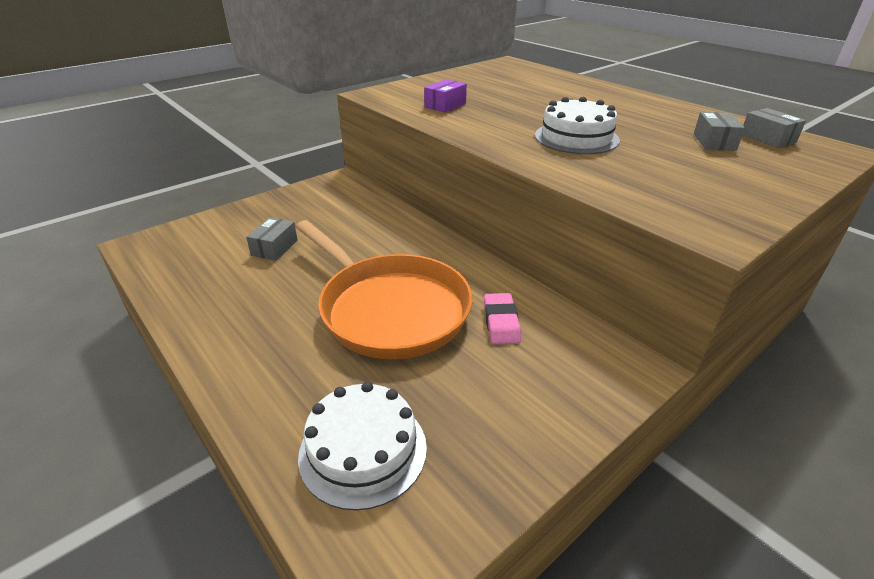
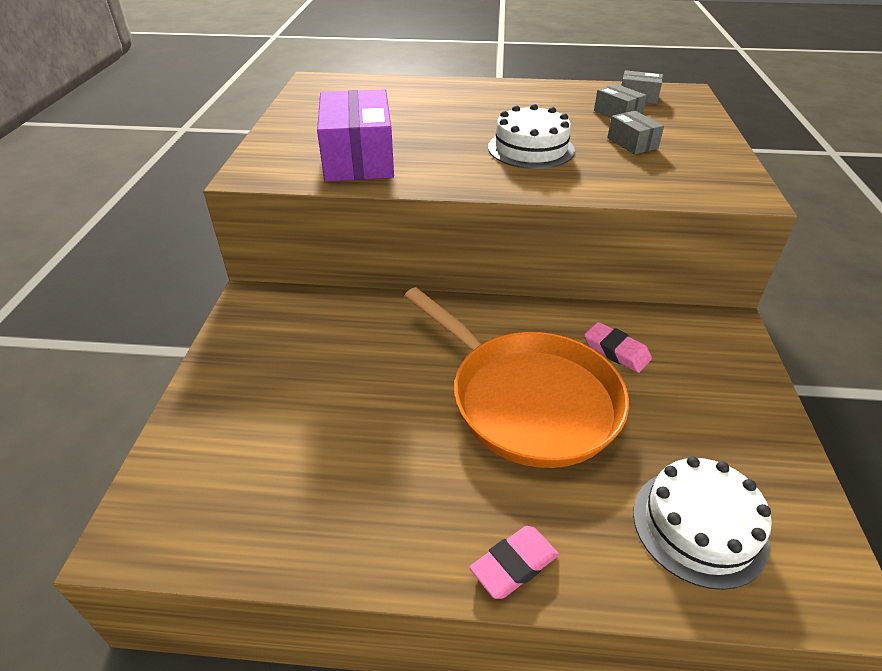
camera: 45 degrees left, 5 degrees up
grey box [246,217,298,261] -> grey box moved to [607,111,664,154]
orange pan [296,220,473,359] -> orange pan turned 45 degrees clockwise [404,287,629,468]
purple box [424,79,467,113] -> purple box [317,89,394,182], size x2.09
none -> pink eraser [469,526,559,599]

